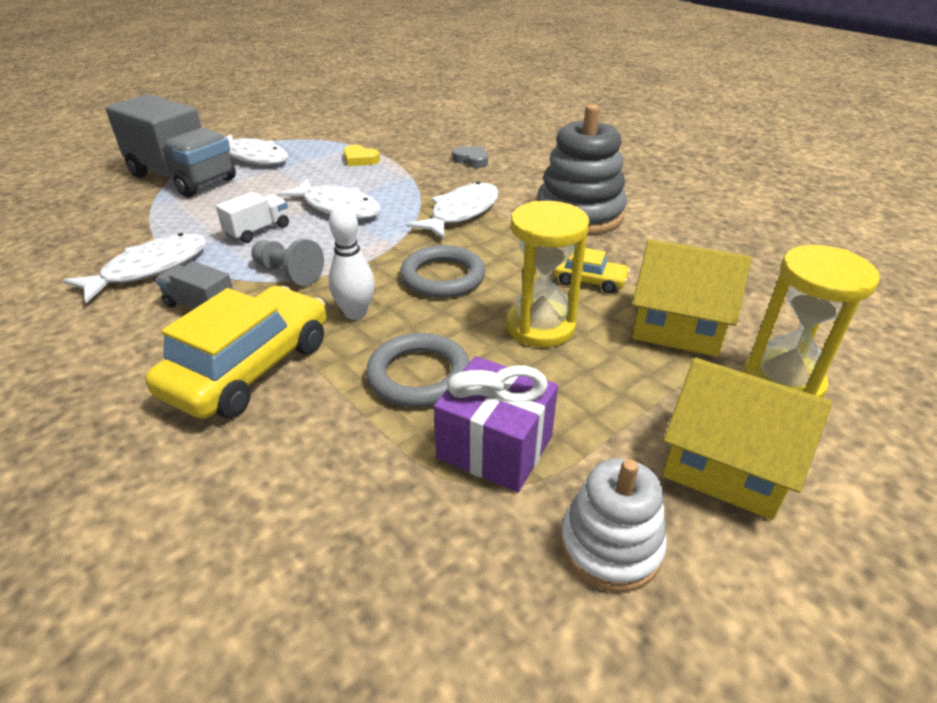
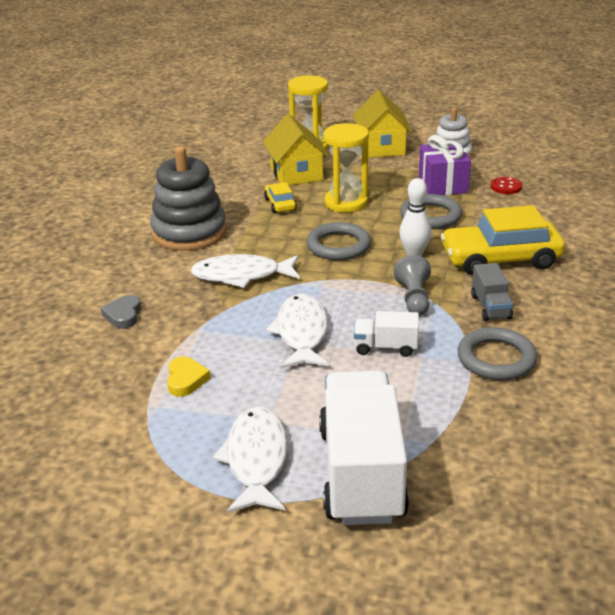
camera: 125 degrees left, 5 degrees down
white fish [63,233,207,303] -> grey ring [457,327,537,380]
grey truck [105,94,236,197] -> white truck [319,371,409,525]
none -> red button [491,177,522,194]

